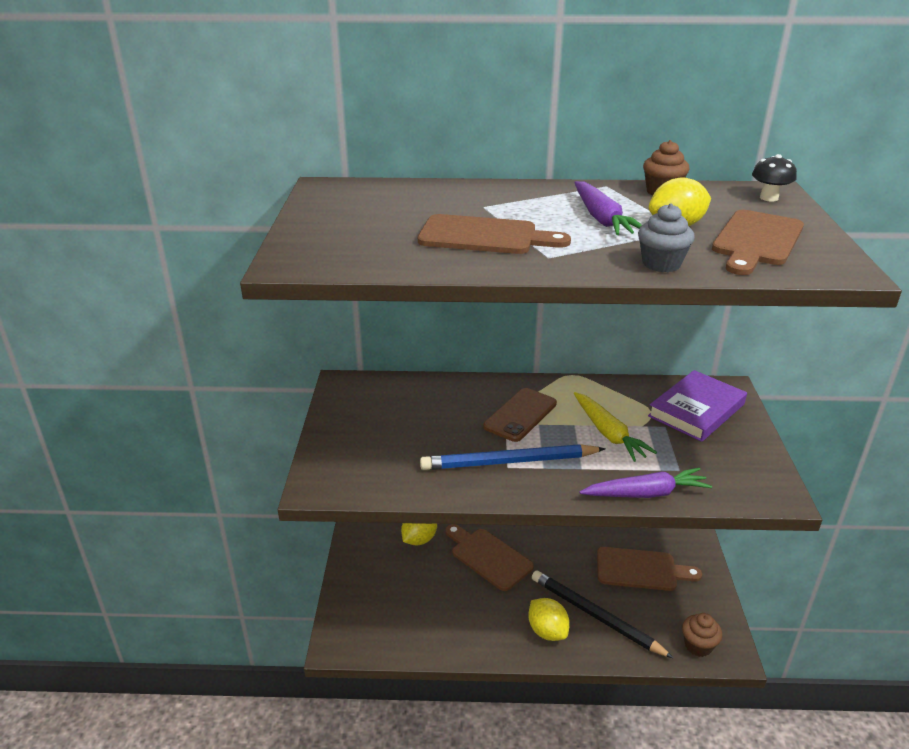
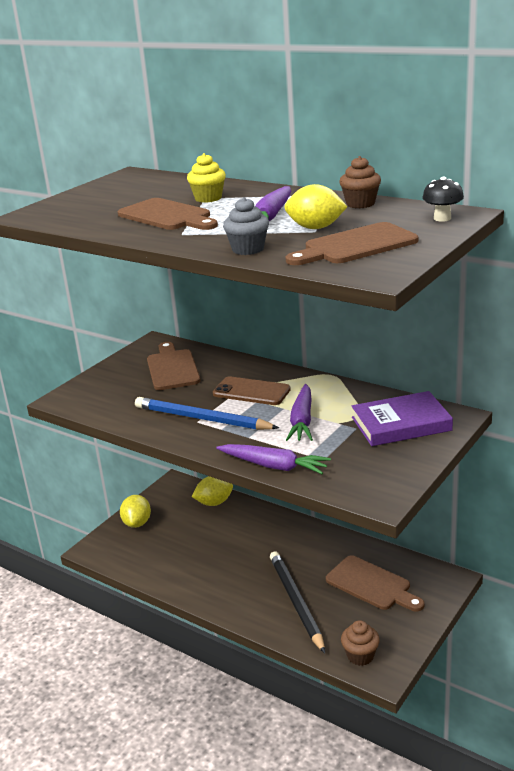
camera: 35 degrees right, 5 degrees down
brown cutting board [445,524,534,591] -> brown cutting board moved to [147,342,201,390]
brown phone [483,388,557,442] -> brown phone turned 45 degrees clockwise [213,376,291,405]
yellow lemon [528,598,570,641] -> yellow lemon moved to [120,495,151,528]
yellow carrot [574,392,657,462] -> purple carrot [286,384,313,441]
none -> yellow cupcake [187,153,226,203]

